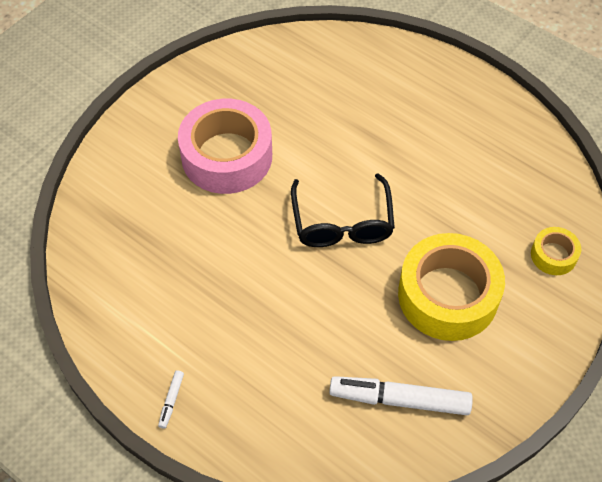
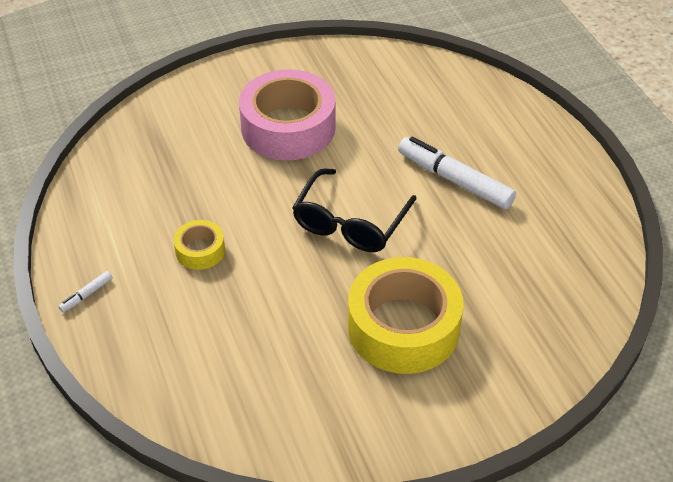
camera: 30 degrees right, 10 degrees down
white marker [329,376,473,415] -> white marker moved to [398,137,516,209]
yellow tape [531,227,581,275] -> yellow tape moved to [173,220,225,270]

